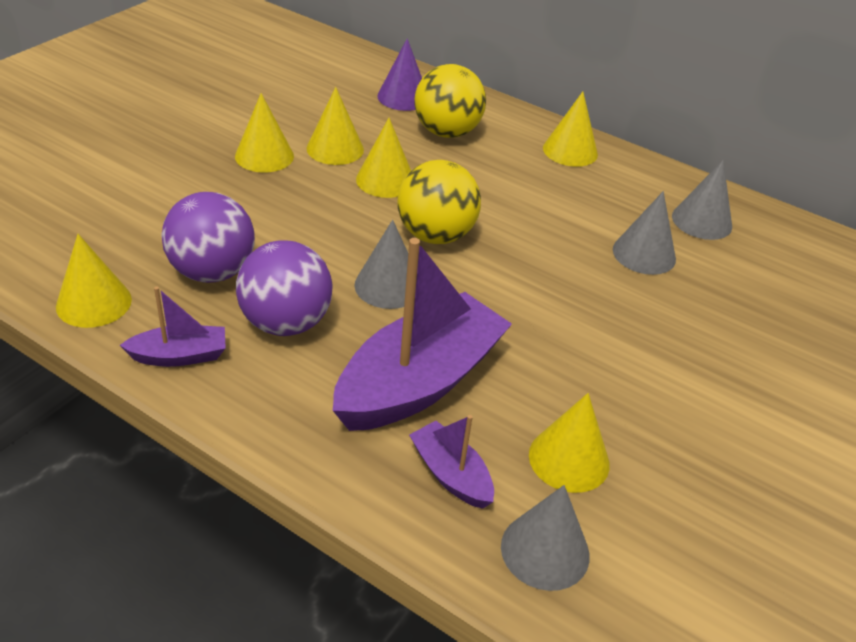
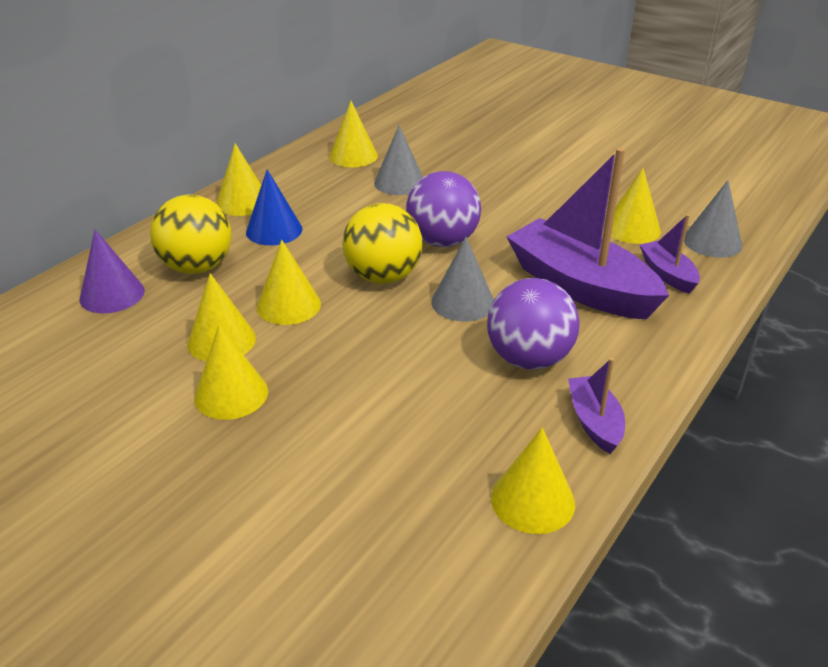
camera: 85 degrees left, 5 degrees down
purple ball [161,192,255,283] -> purple ball moved to [406,171,481,247]
purple boat [409,415,494,509] -> purple boat turned 105 degrees clockwise [640,214,700,294]
grey cone [672,160,732,240] -> yellow cone [329,101,378,167]
none -> blue cone [246,169,303,245]

